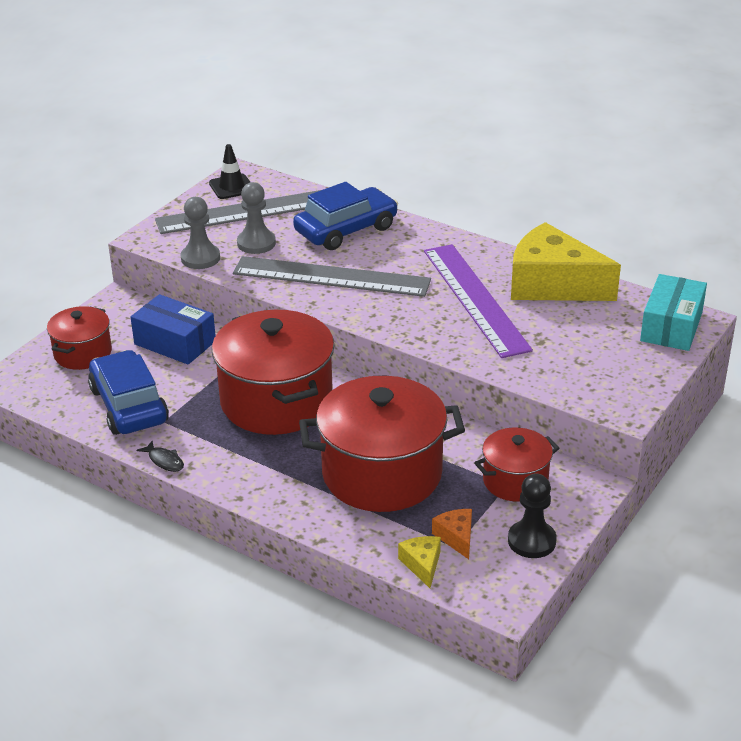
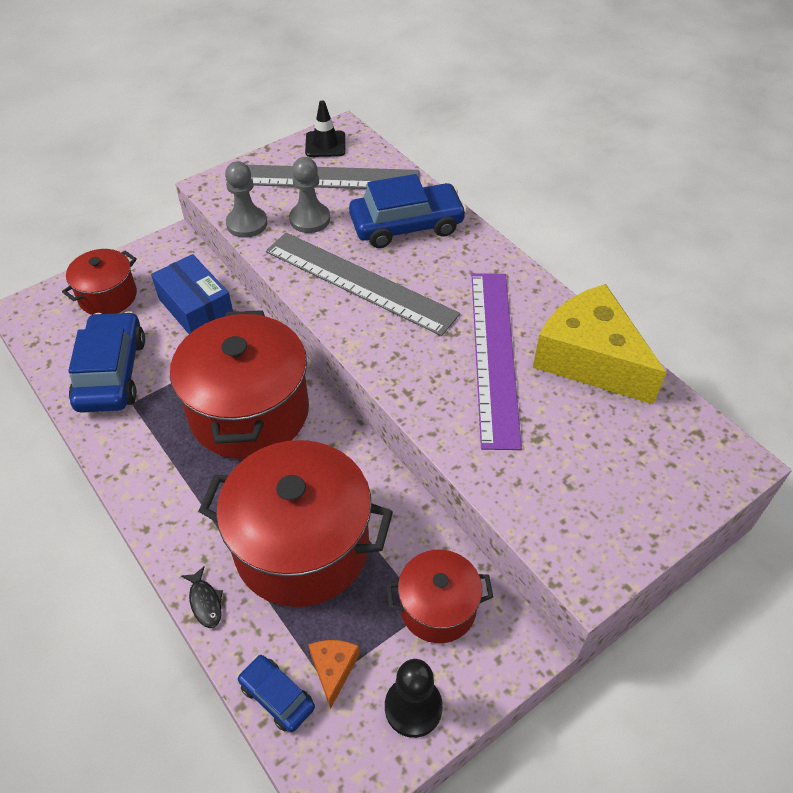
camera: 20 degrees right, 15 degrees up
black fish [136,440,184,472] -> black fish moved to [181,566,223,628]
yellow cheese [398,536,441,588] -> blue car [238,655,315,732]
turquoise box [640,274,707,351] -> none

